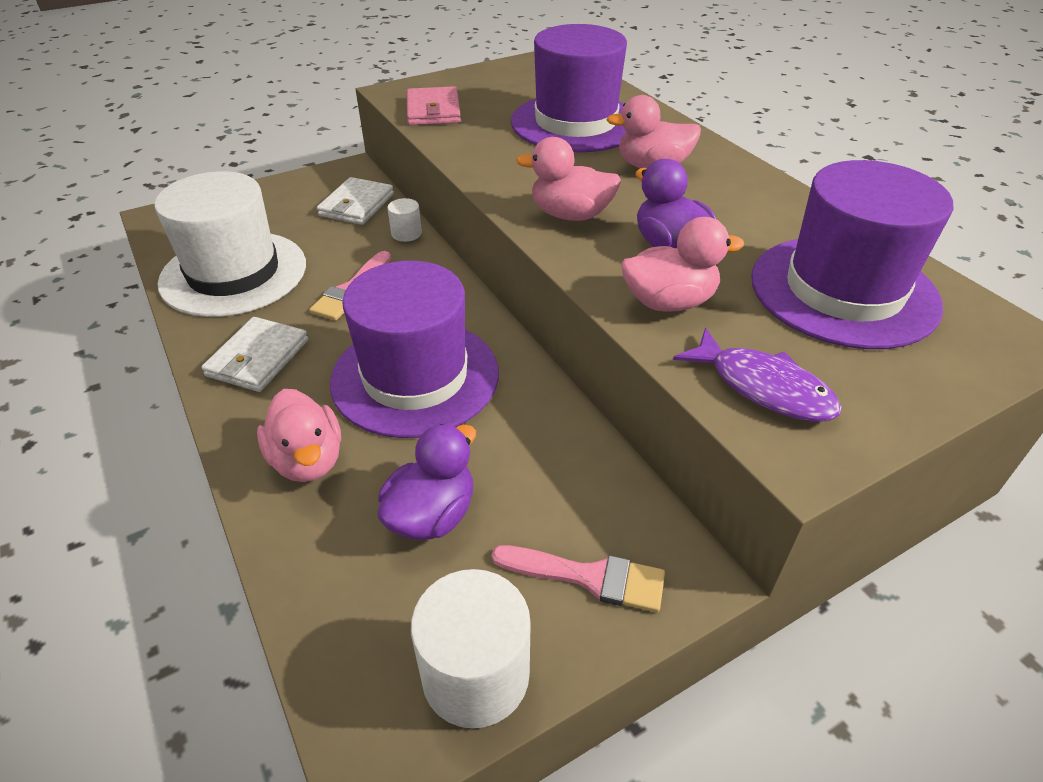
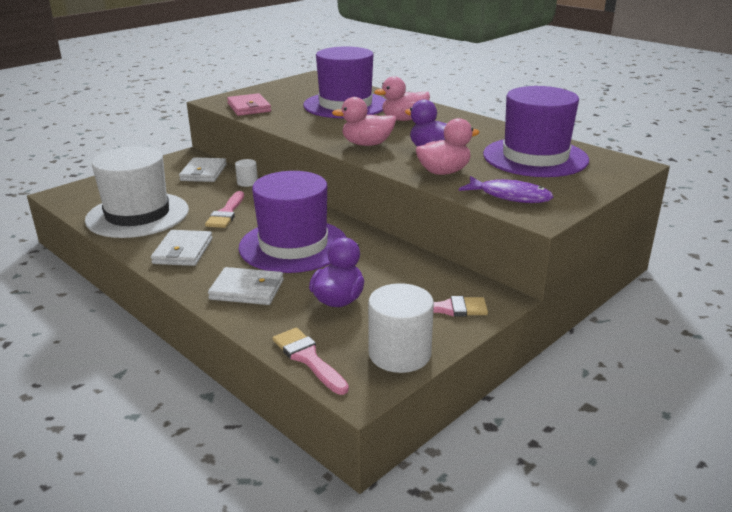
camera: 15 degrees left, 15 degrees down
pink duck [257,389,341,482] -> white wallet [208,267,284,305]
none -> pink brush [273,328,349,395]

